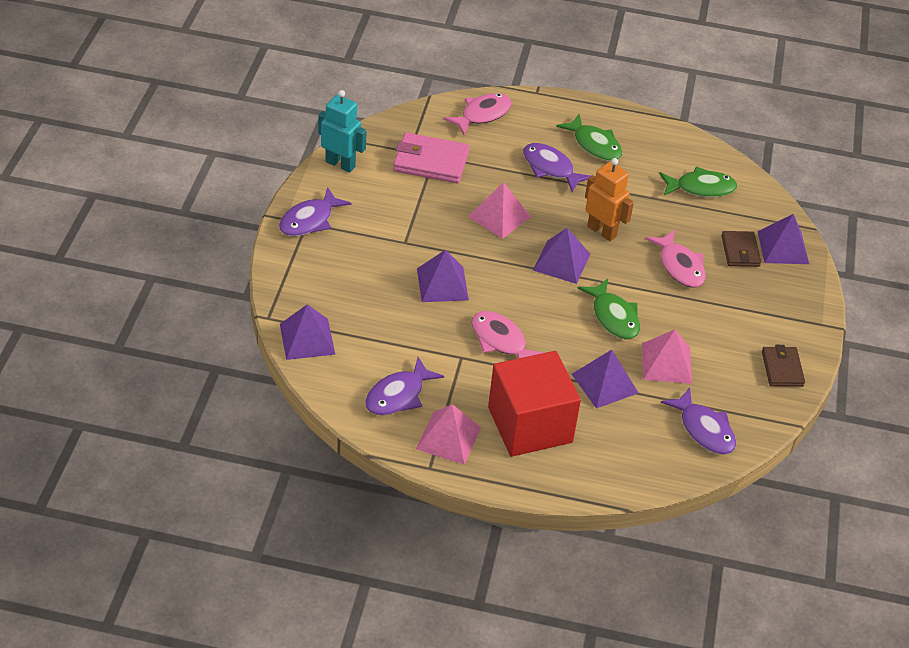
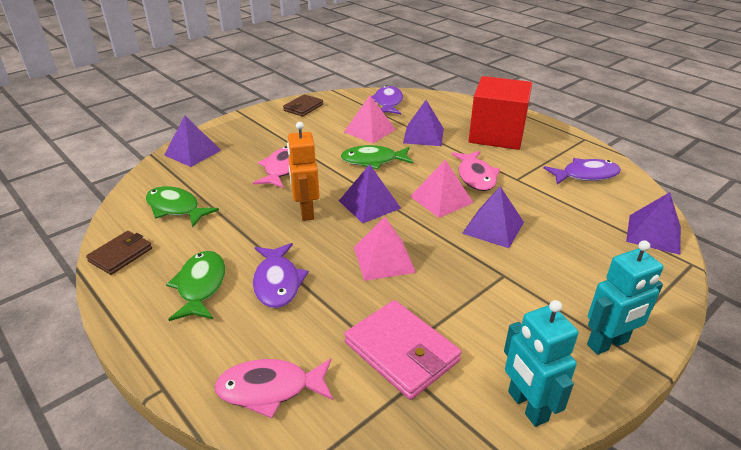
camera: 140 degrees left, 10 degrees down
purple fish [279,187,351,236] -> turquoise robot [587,240,663,355]
pink pyramid [416,404,481,465] -> pink pyramid moved to [410,160,473,218]
green fish [577,278,640,340] -> green fish turned 105 degrees counterclockwise [341,145,413,170]
brown wallet [721,231,761,267] -> brown wallet moved to [86,231,152,275]

